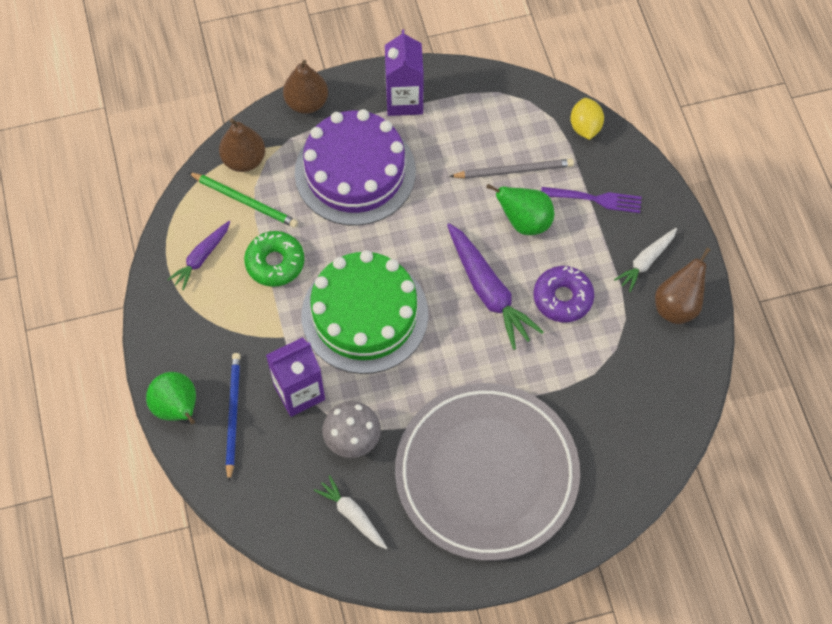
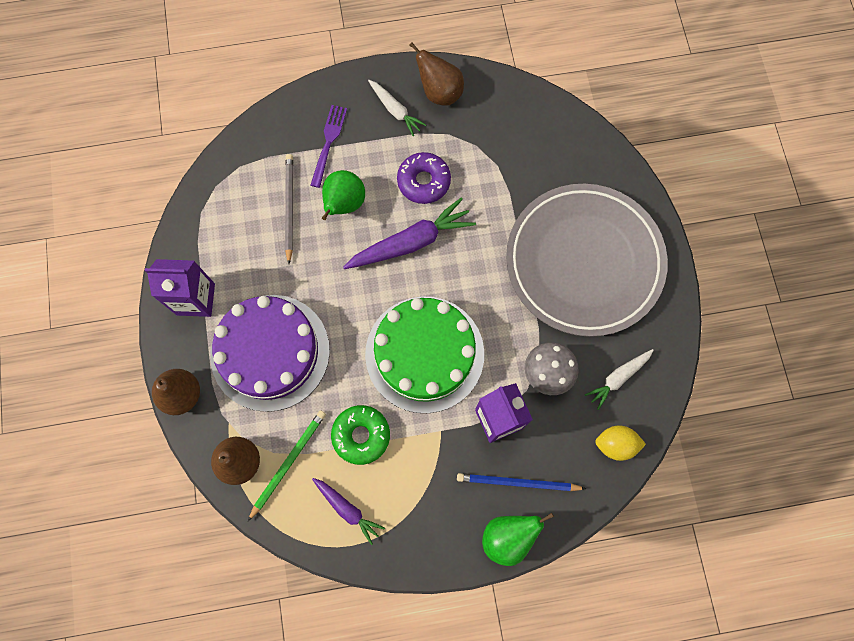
camera: 85 degrees left, 10 degrees up
yellow lemon [570,98,604,140] -> yellow lemon moved to [595,425,646,461]

